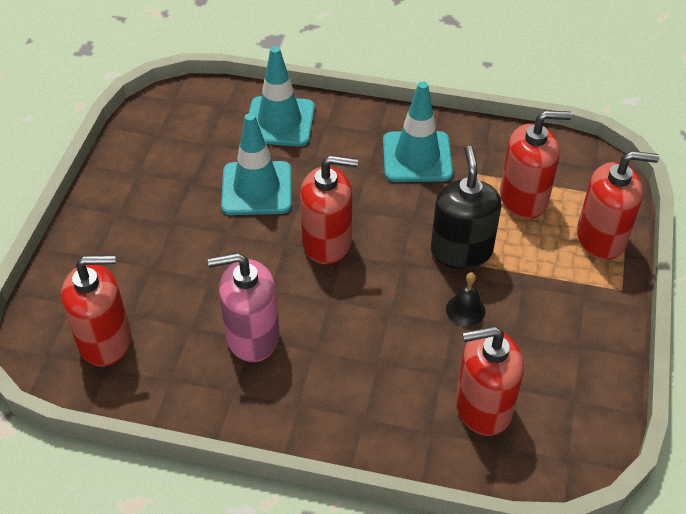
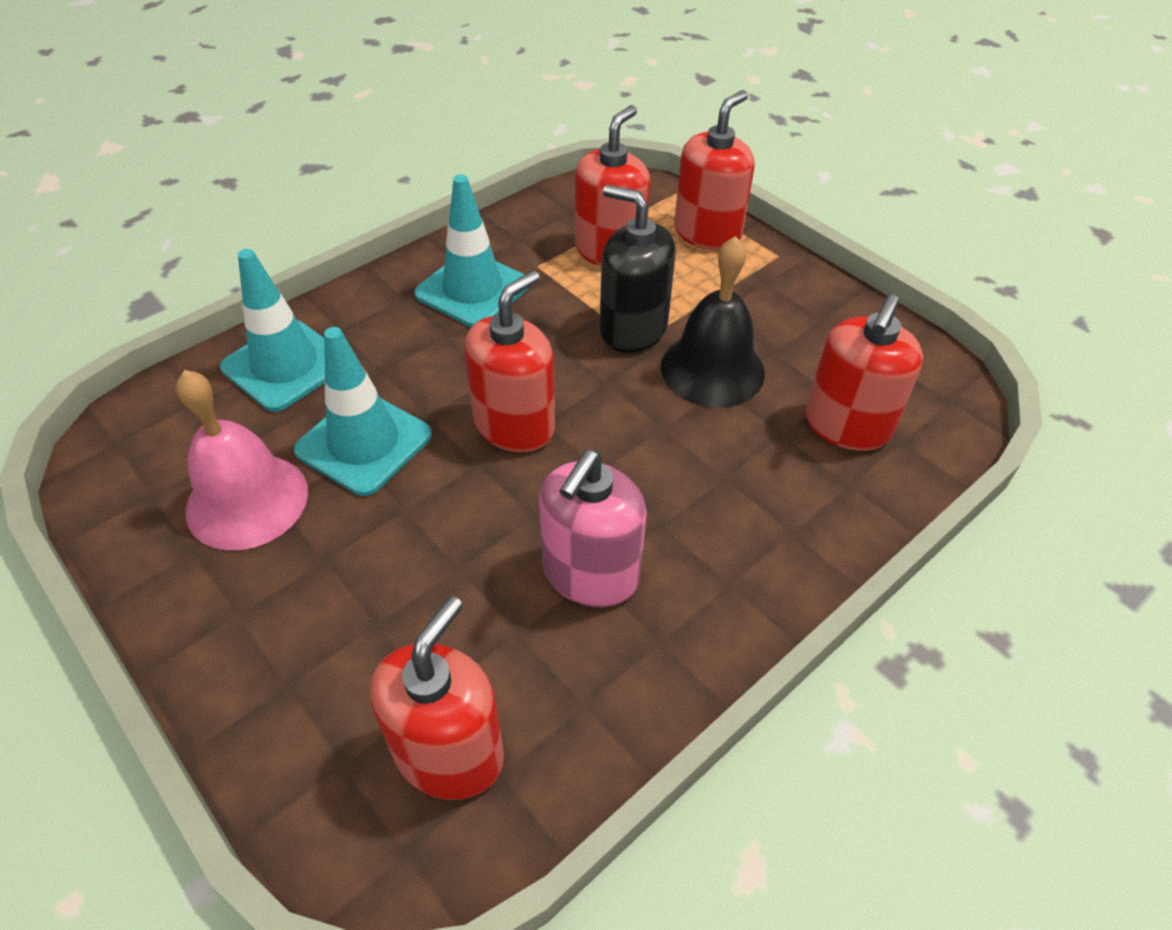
camera: 55 degrees left, 0 degrees up
black bell [446,272,485,326] -> black bell [661,236,765,407], size x2.08
none -> pink bell [176,370,308,550]

